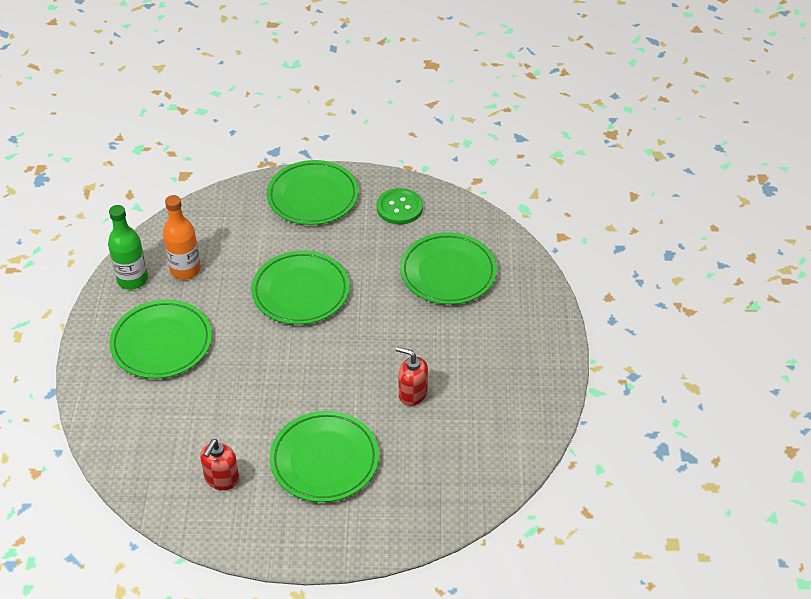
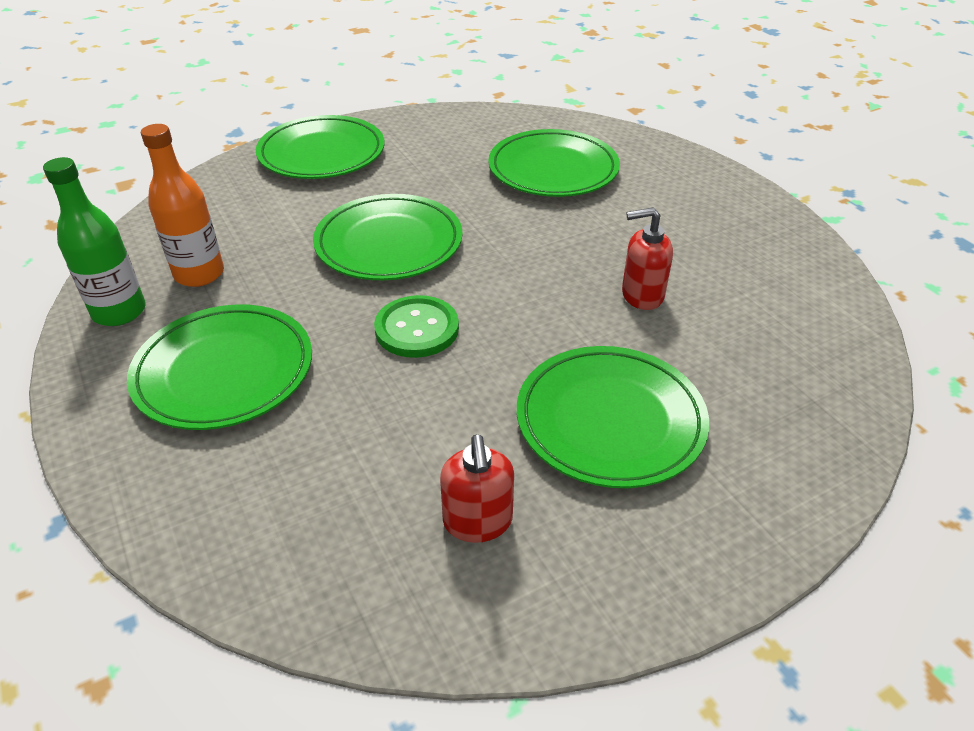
camera: 30 degrees left, 5 degrees down
green button [377,188,423,225] -> green button moved to [374,295,459,358]

